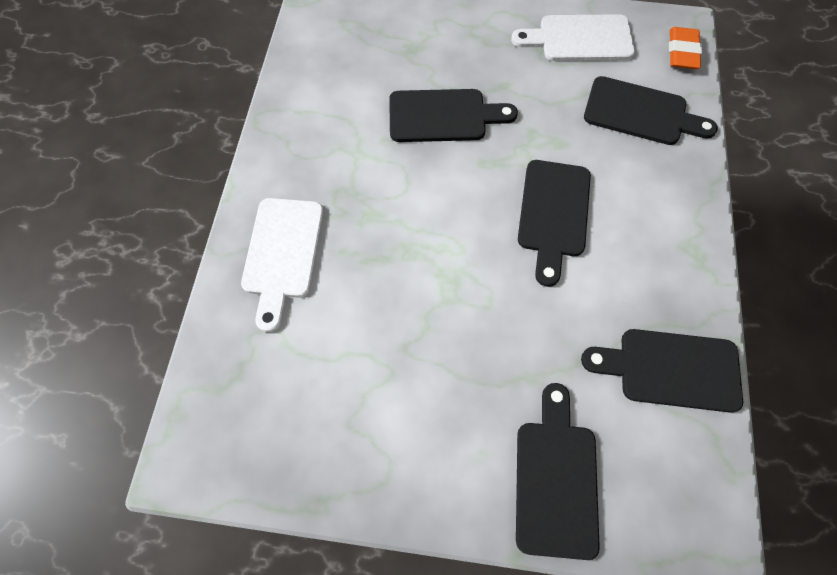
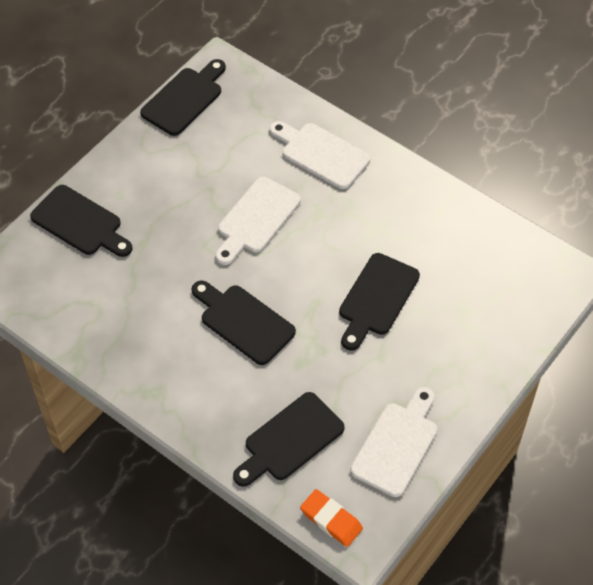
camera: 120 degrees right, 10 degrees down
black cutting board [581,329,743,413] -> black cutting board moved to [140,59,226,136]
none -> white cutting board [216,177,301,265]

